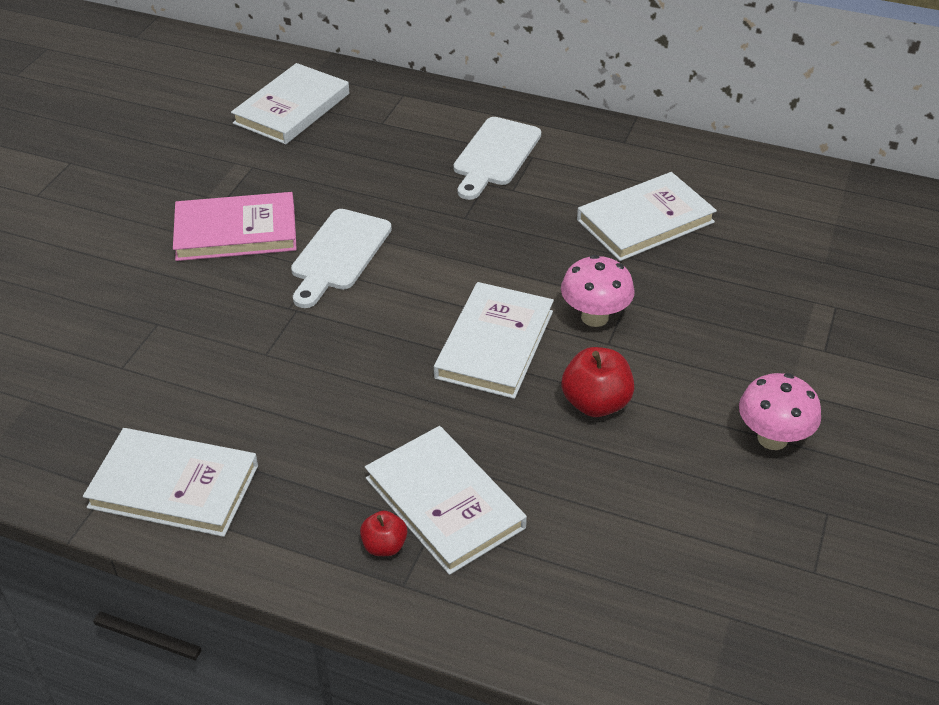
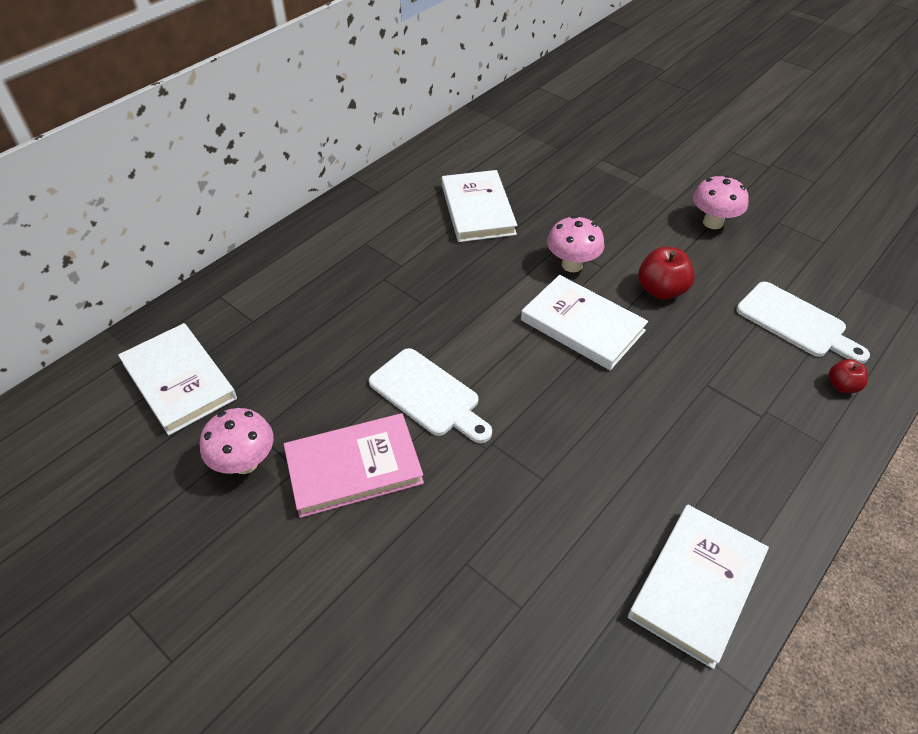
camera: 70 degrees left, 5 degrees up
pink book [173,192,297,261] -> pink book turned 60 degrees clockwise [284,413,424,518]
red apple [360,511,407,556] -> red apple moved to [829,359,868,393]
white book [365,426,527,575] -> none
white cutting board [453,117,541,200] -> white cutting board moved to [736,282,870,364]
none -> pink mushroom [200,408,273,474]

